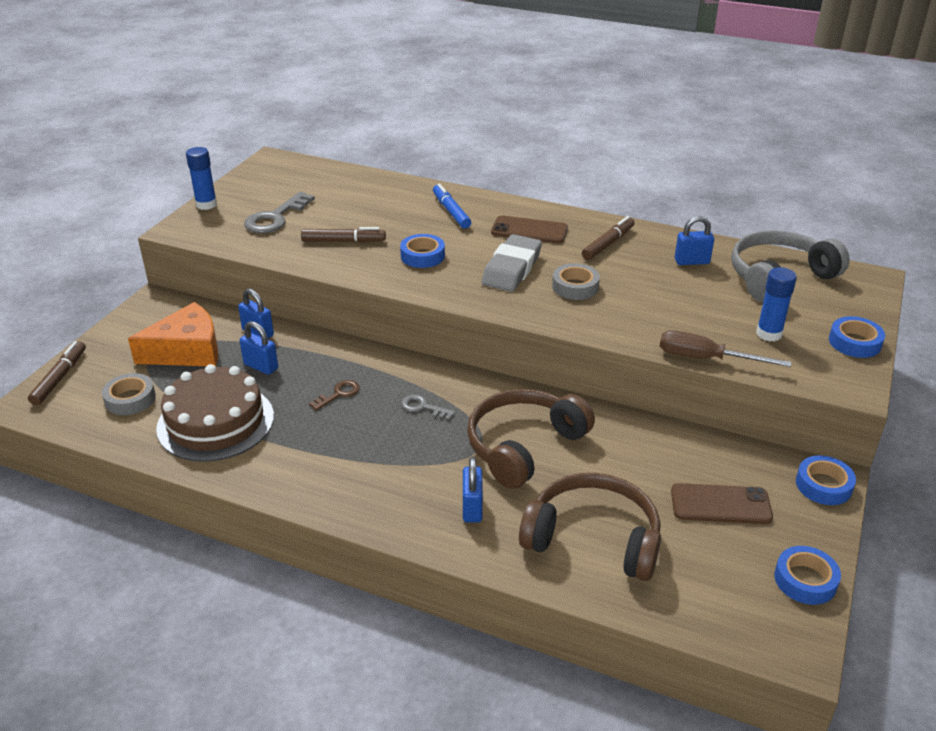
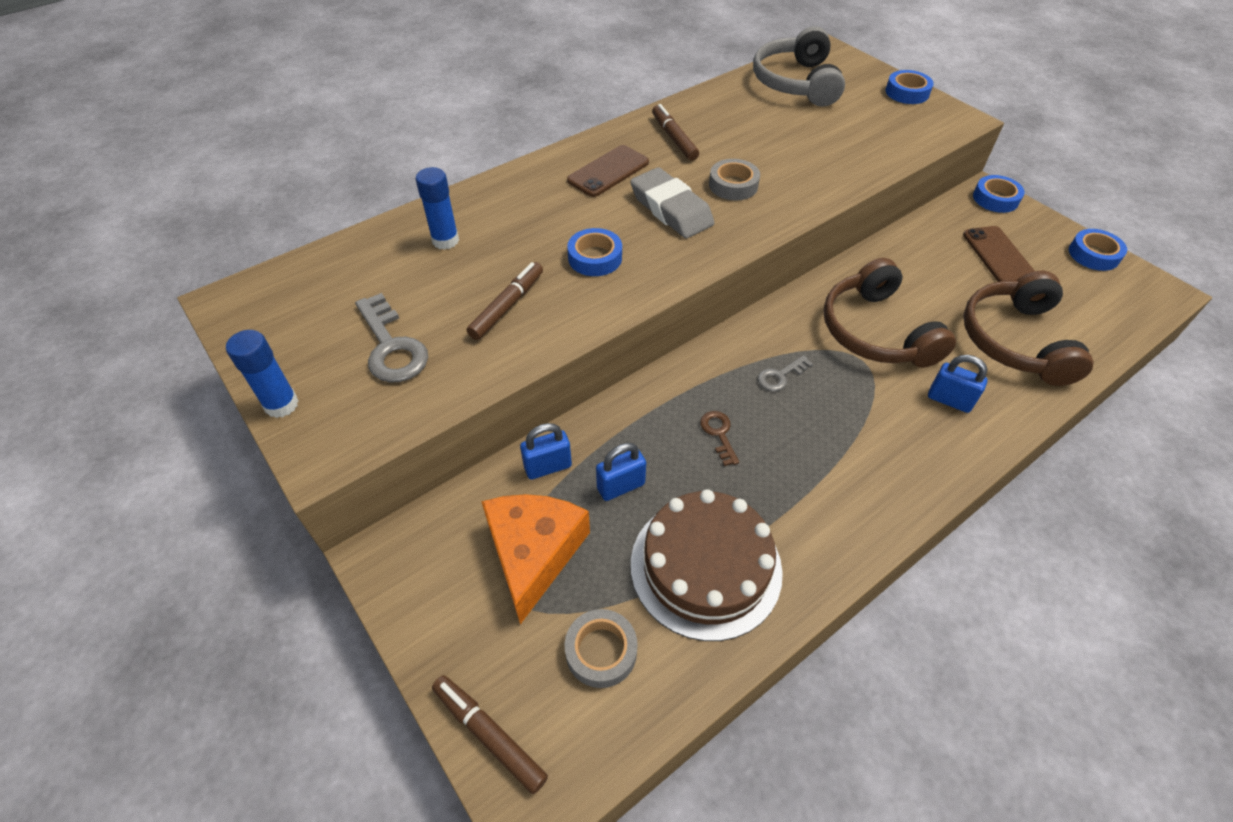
camera: 60 degrees left, 15 degrees up
blue marker [433,184,471,229] -> none
brown headphones [519,473,661,581] -> brown headphones turned 45 degrees counterclockwise [963,271,1094,386]
brown screwdriver [660,330,791,367] -> none
brown phone [671,483,773,524] -> brown phone turned 45 degrees counterclockwise [963,226,1035,282]
blue padlock [675,216,714,265] -> none
blue glue stick [756,267,797,342] -> blue glue stick moved to [415,167,459,250]

